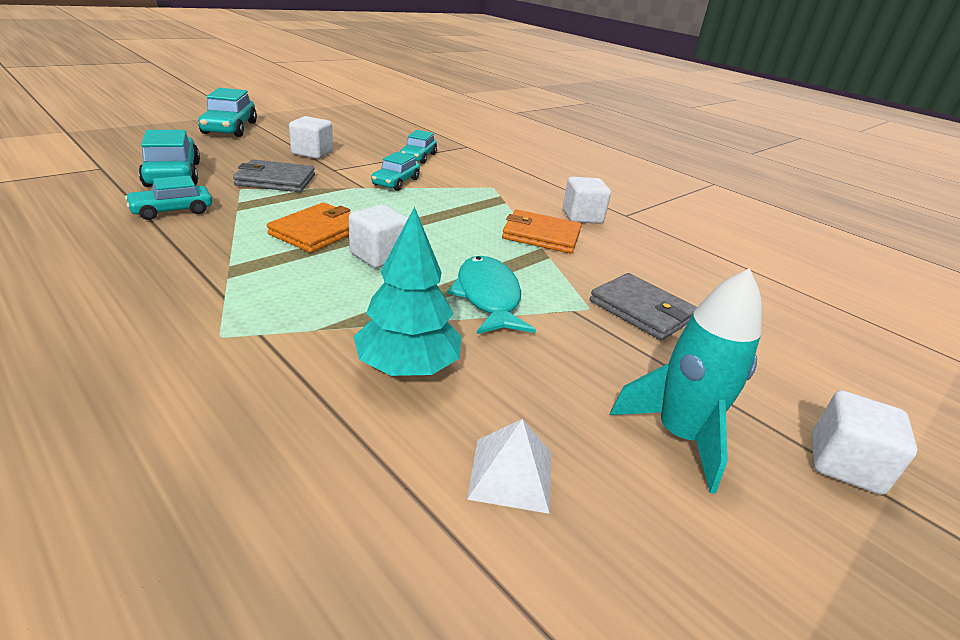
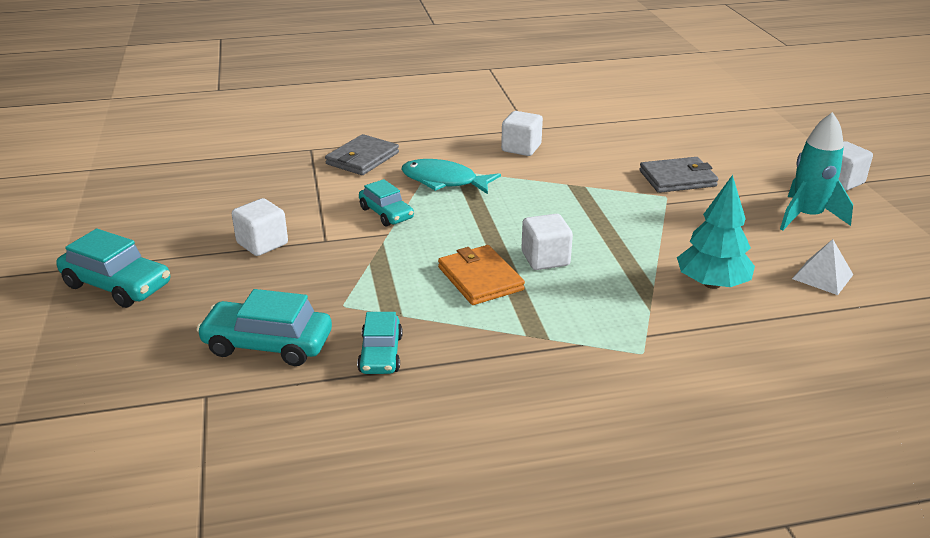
camera: 55 degrees left, 0 degrees up
grey wallet [233,159,315,192] -> grey wallet moved to [325,134,399,175]
turquoise car [400,130,437,164] -> none
turquoise fish [447,256,536,334] -> turquoise fish moved to [401,159,501,194]
orange wallet [502,210,582,254] -> none

